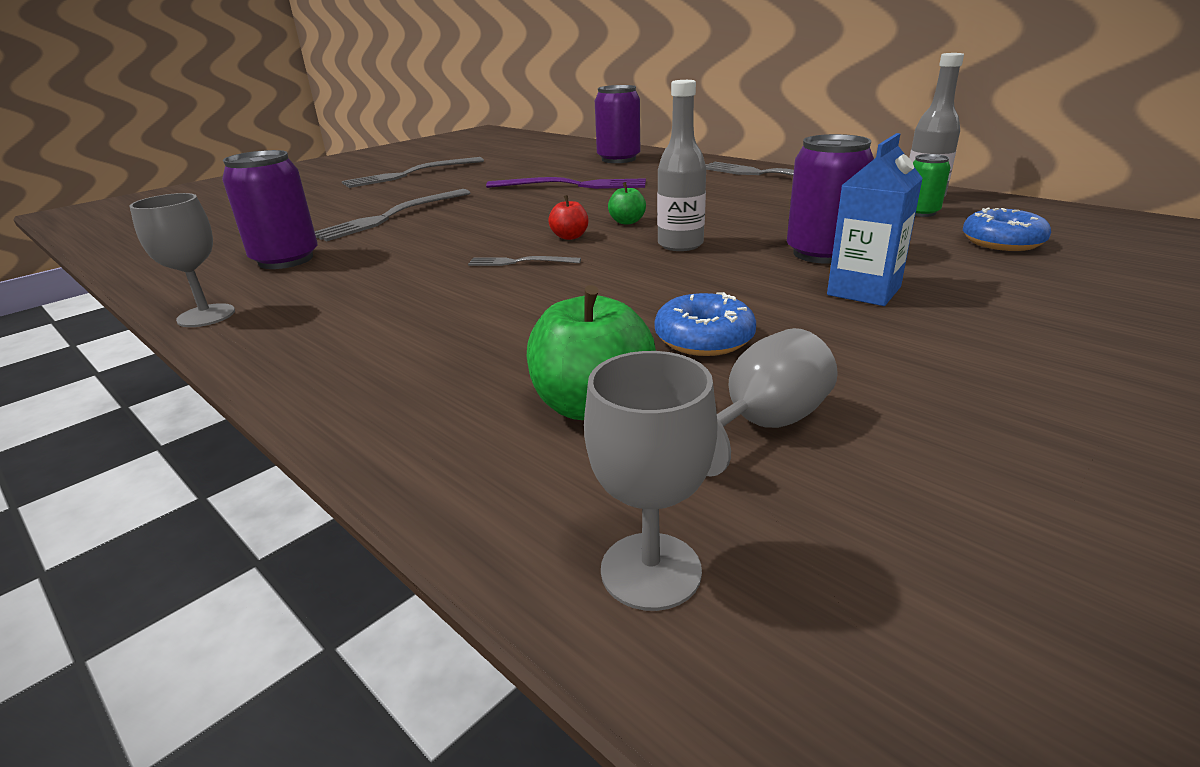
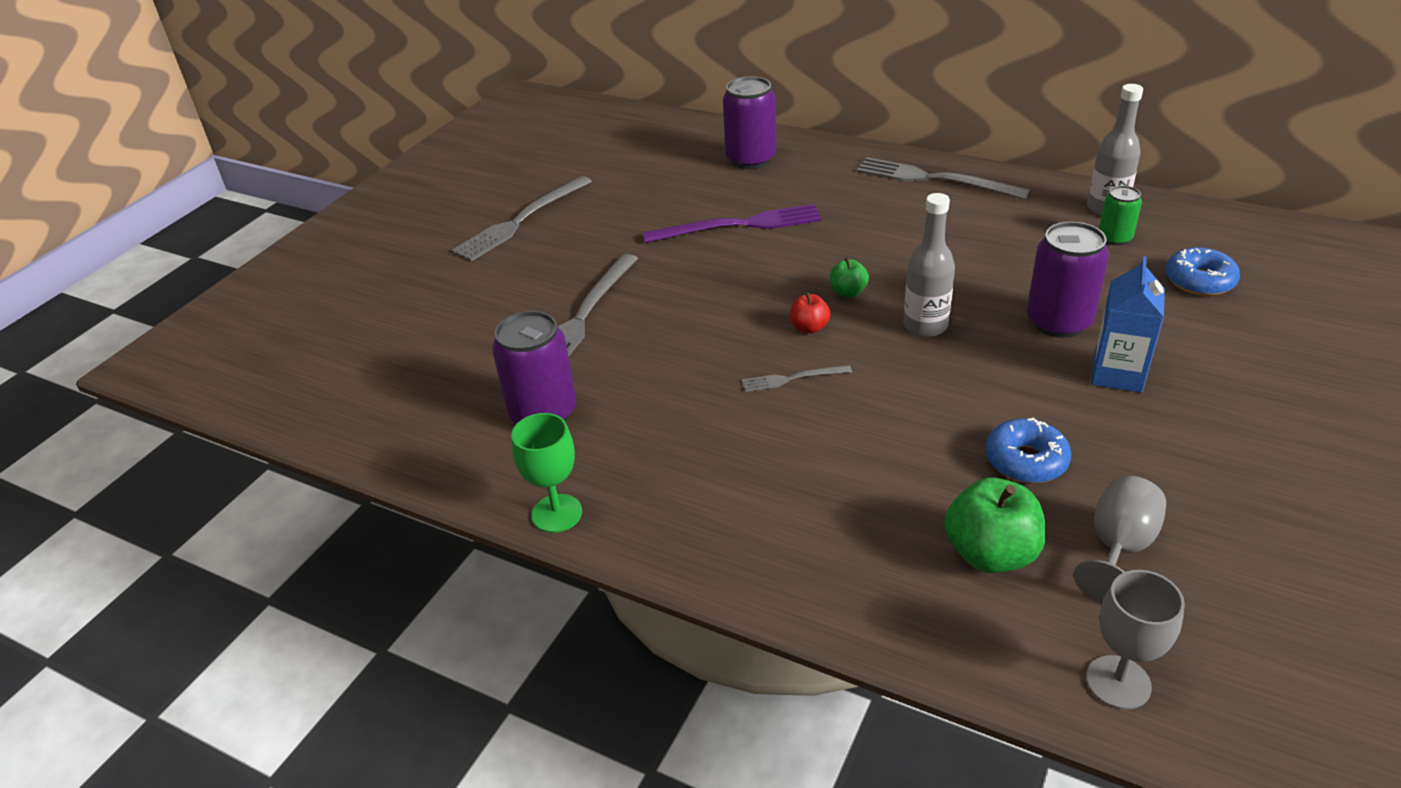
camera: 15 degrees left, 10 degrees up
grey goblet [129,193,235,327] -> green goblet [511,413,582,533]

